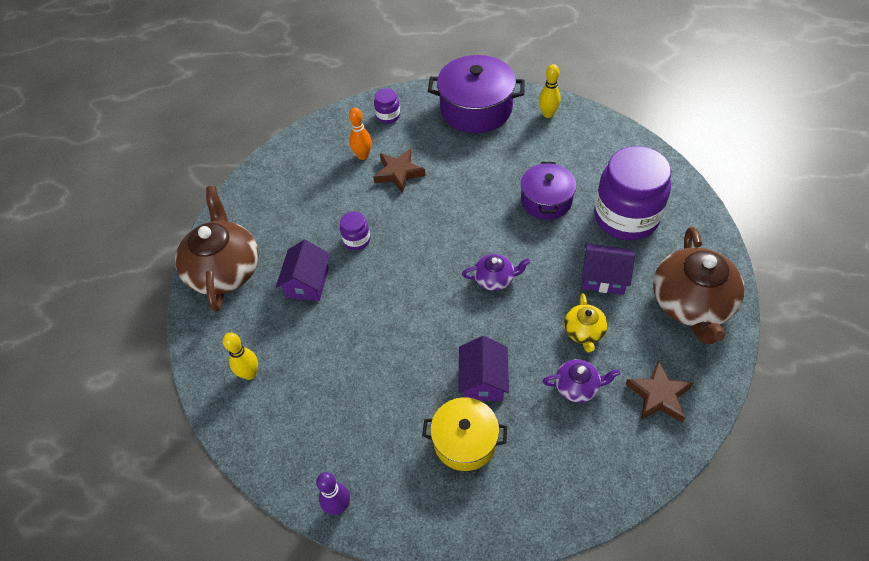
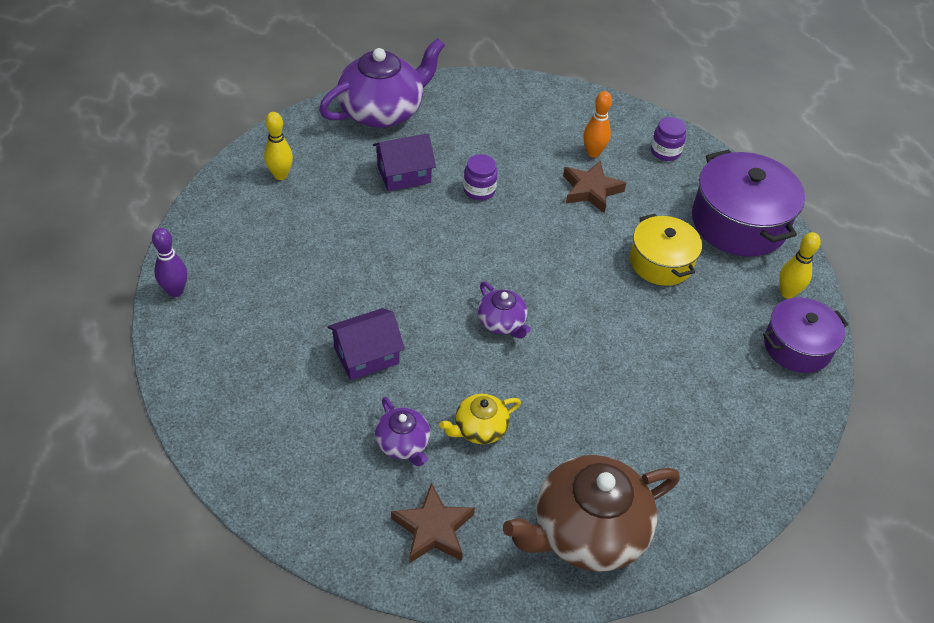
camera: 55 degrees right, 5 degrees down
brown teapot [175,186,259,312] -> purple teapot [319,38,445,128]
yellow pot [422,397,507,471] -> yellow pot moved to [630,214,702,286]
purple pot [521,162,577,220] -> purple pot moved to [763,297,849,373]
purple house [582,244,635,295] -> none
purple jar [594,146,671,240] -> none

